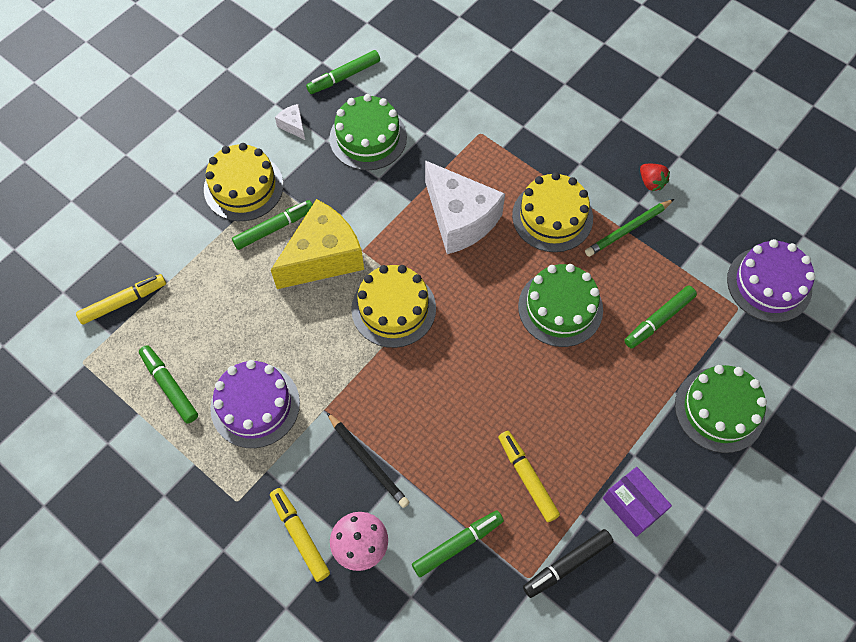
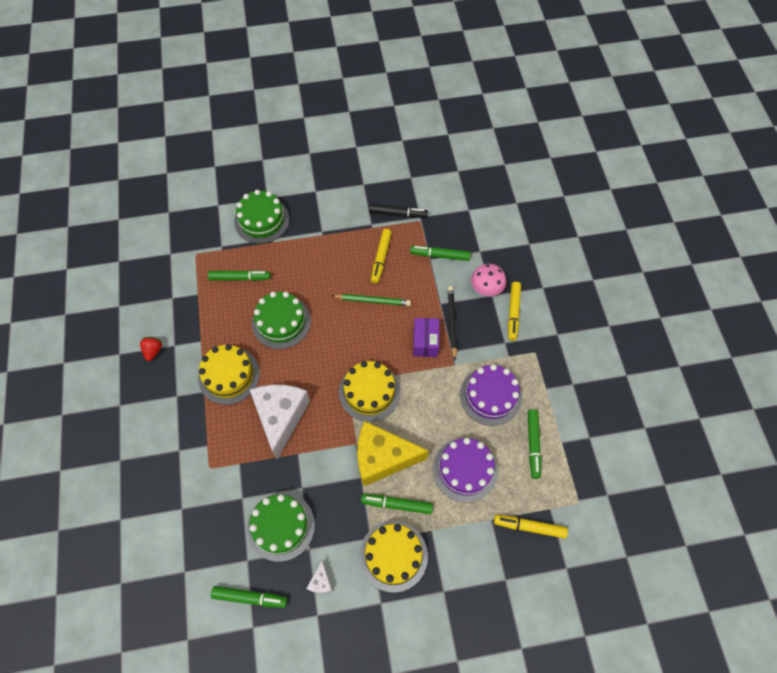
camera: 140 degrees left, 0 degrees up
green pencil [585,199,674,257] -> green pencil moved to [332,294,411,306]
purple box [603,467,672,537] -> purple box moved to [413,318,439,357]
purple cake [727,239,815,322] -> purple cake moved to [433,438,498,503]

